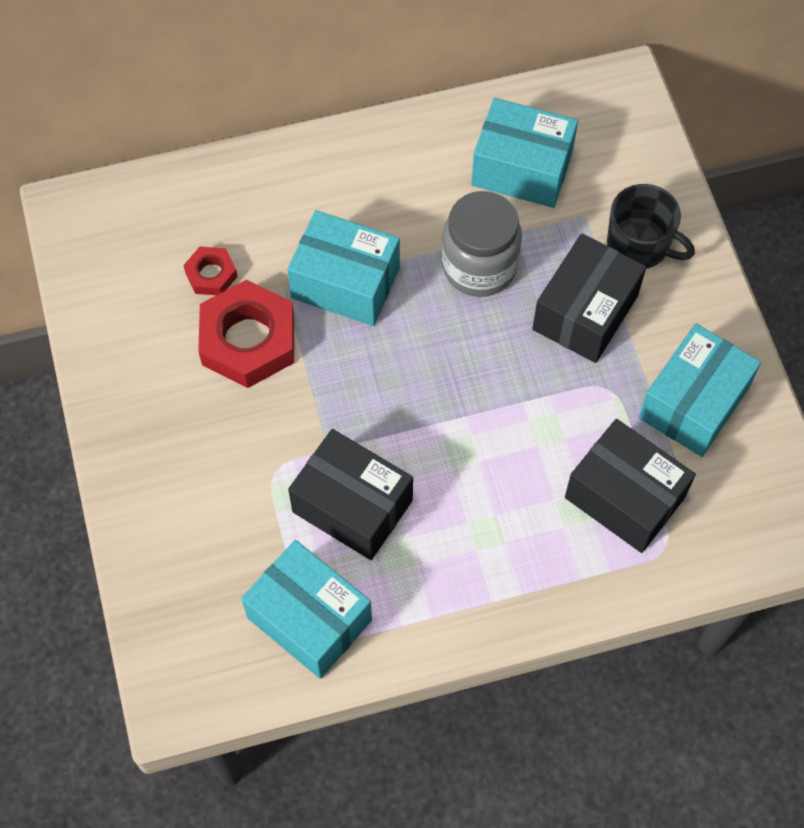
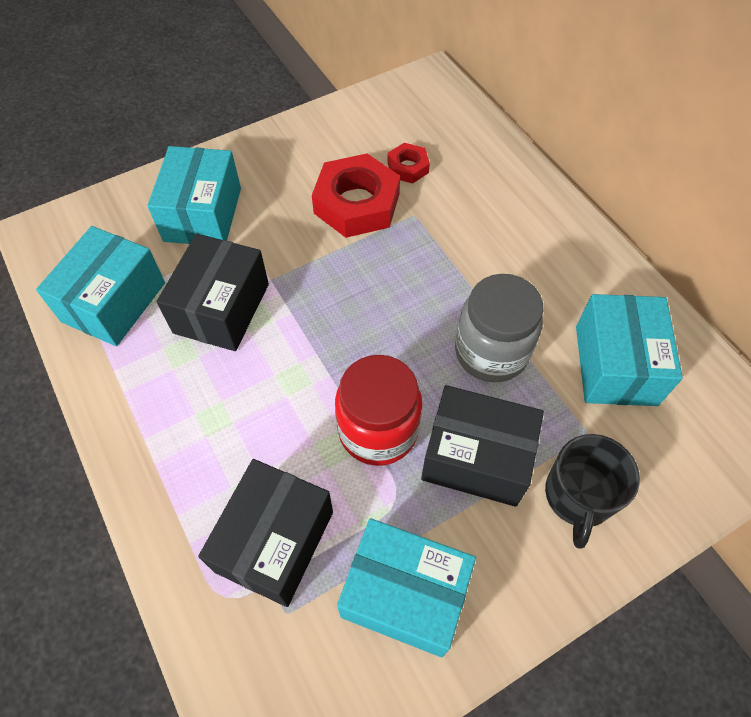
camera: 75 degrees right, 5 degrees down
turquoise box [287,210,400,326] -> turquoise box moved to [147,146,241,244]
none -> red jar [335,355,422,466]

